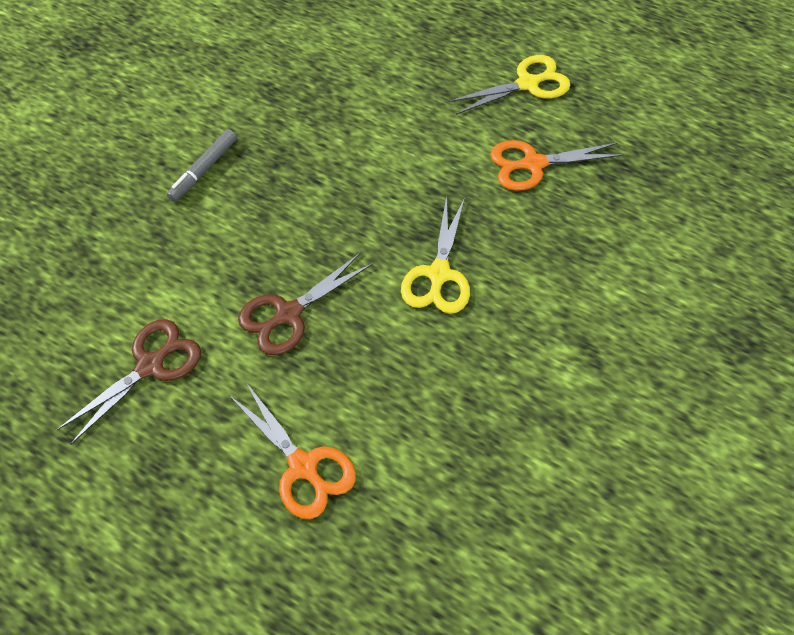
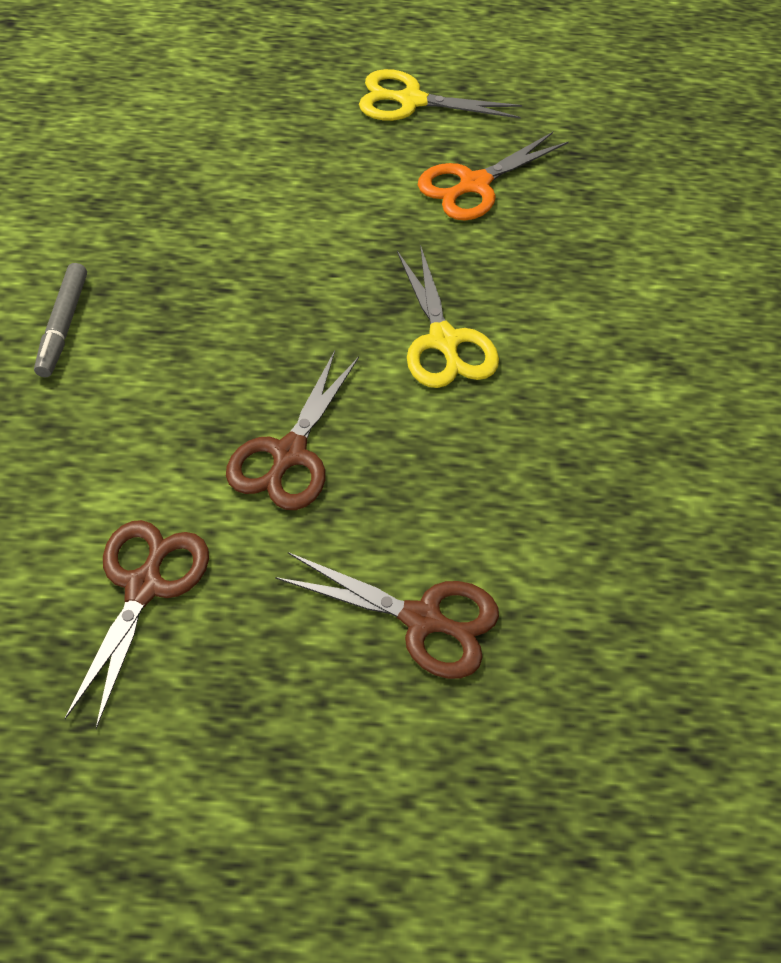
camera: 30 degrees left, 5 degrees down
orange scissors [229,383,356,519] -> brown scissors [275,552,499,679]
yellow scissors [449,55,571,115] -> yellow scissors turned 120 degrees counterclockwise [359,69,522,121]

